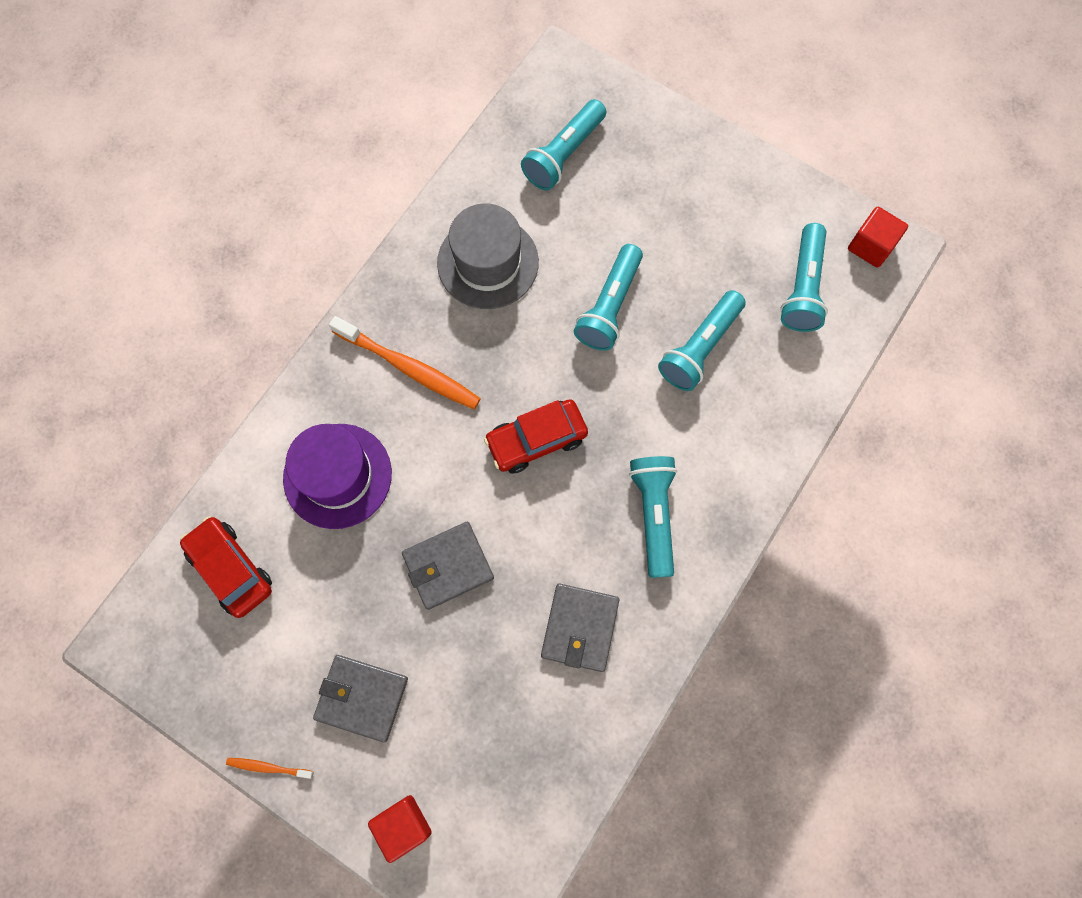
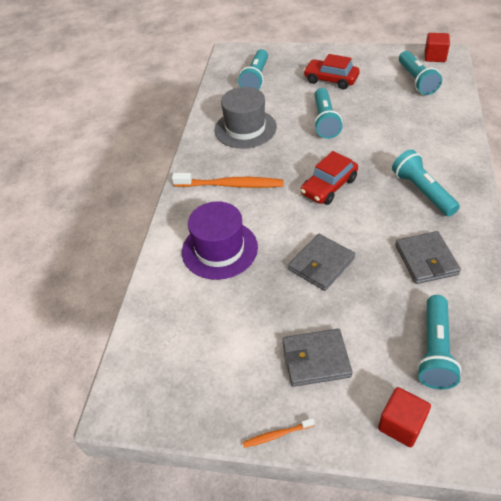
camera: 20 degrees left, 25 degrees down
red car [180,516,272,618] -> red car moved to [303,54,360,89]
turquoise flashlight [658,290,746,391] -> turquoise flashlight moved to [417,295,462,389]

